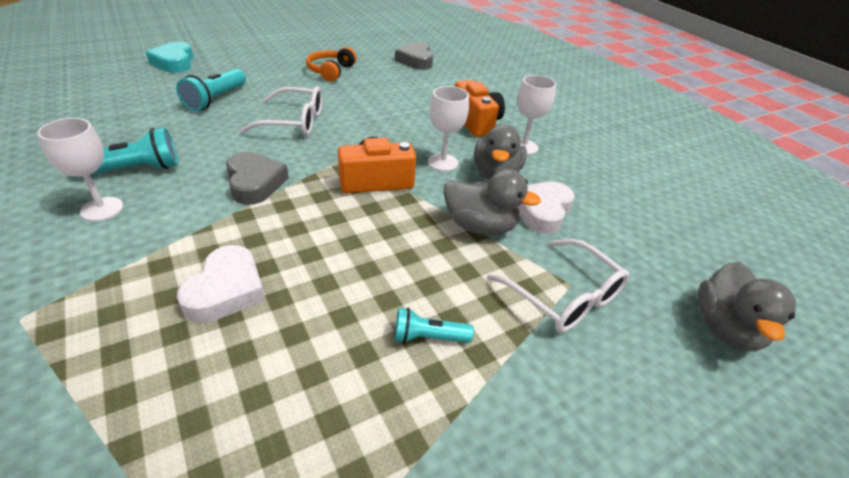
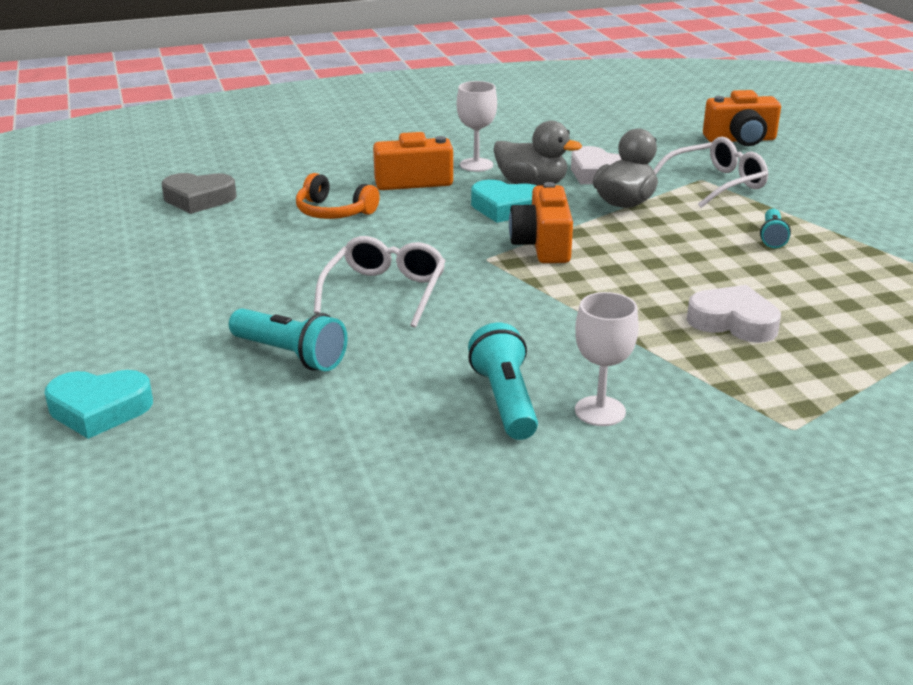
camera: 75 degrees left, 10 degrees down
grey heart [226,152,289,205] -> none
orange headphones [306,47,357,82] -> orange headphones moved to [296,173,380,219]
white goblet [428,86,469,171] -> turquoise heart [471,180,537,223]
grey duck [698,262,796,352] -> orange camera [703,90,781,146]

